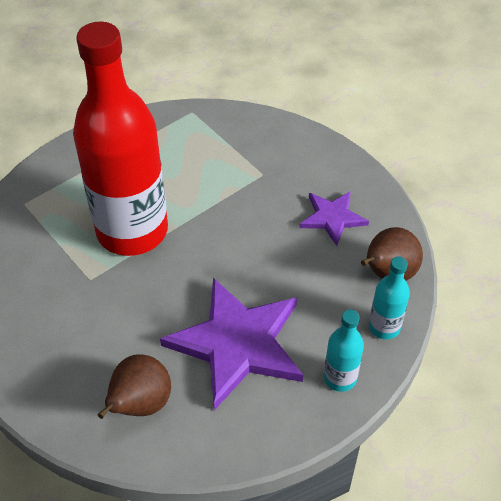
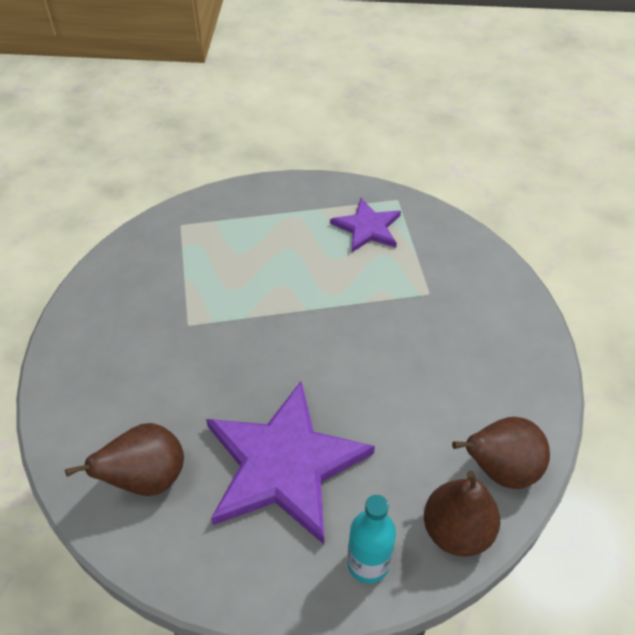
camera: 30 degrees right, 0 degrees up
red bottle [73,22,168,256] -> none
purple star [299,191,369,246] -> purple star moved to [330,198,401,253]
turquoise bottle [369,257,410,340] -> brown pear [424,471,500,557]

